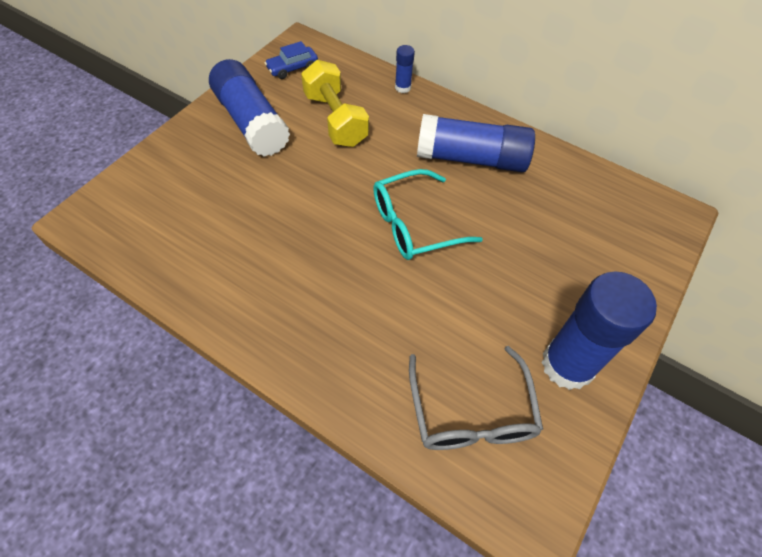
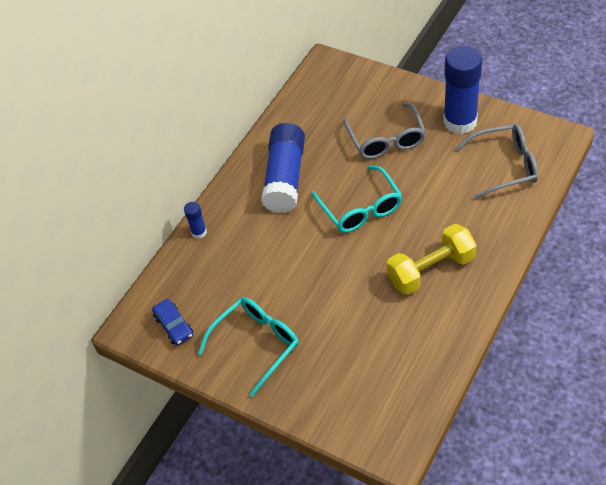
camera: 85 degrees left, 5 degrees down
blue glue stick [209,59,290,157] -> turquoise glasses [198,297,299,397]
yellow dumbbell [301,60,369,147] -> yellow dumbbell moved to [387,224,476,295]
none -> grey glasses [344,103,426,159]

